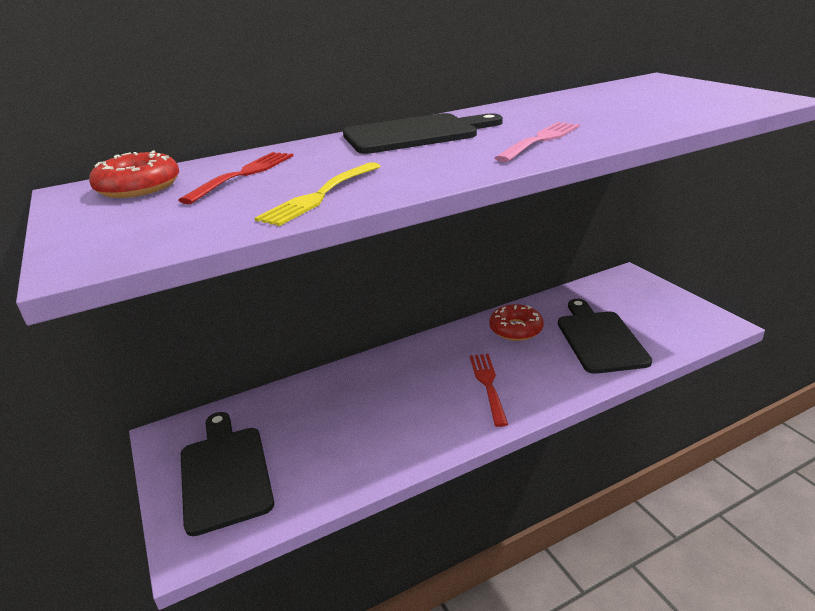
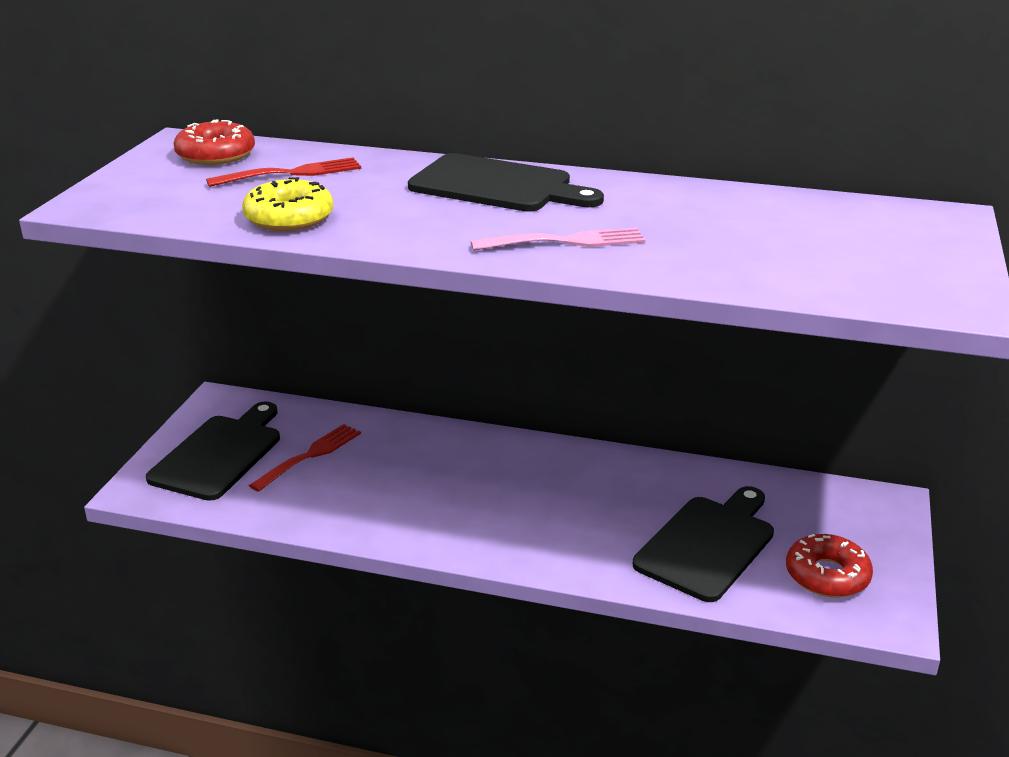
camera: 40 degrees right, 0 degrees up
yellow fork [255,162,381,226] -> yellow donut [242,177,333,231]
red fork [470,354,508,427] -> red fork moved to [249,424,361,492]
red donut [489,304,544,341] -> red donut moved to [786,534,873,597]

